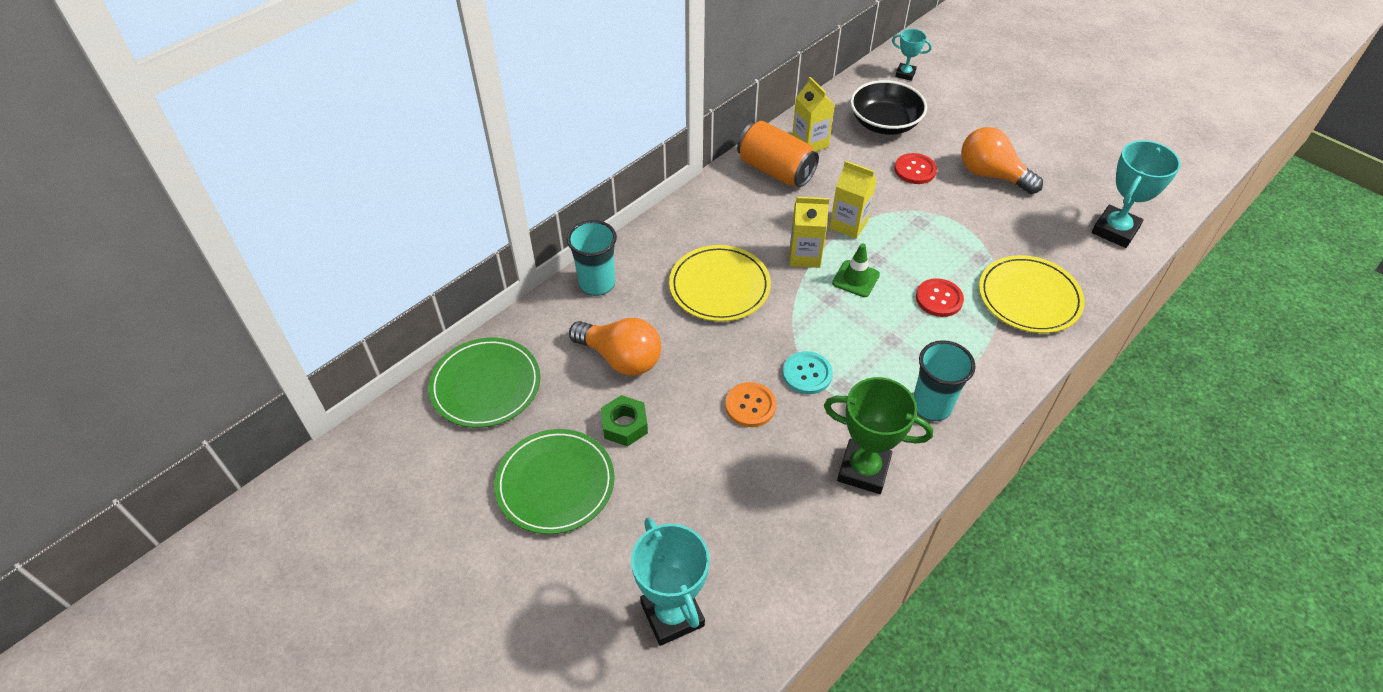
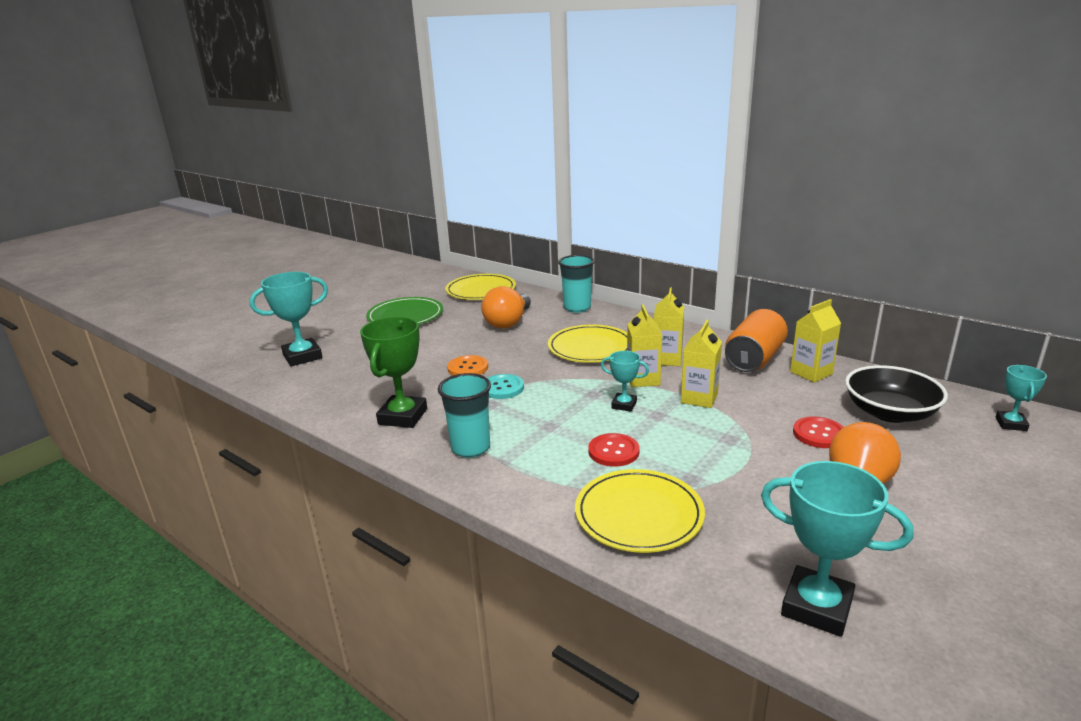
camera: 85 degrees right, 25 degrees down
green plate [429,338,540,428] -> yellow plate [445,274,516,300]
green nut [601,395,648,446] -> none
green traffic cone [832,244,880,297] -> turquoise trophy [601,351,649,412]
none -> yellow carton [654,288,684,366]

